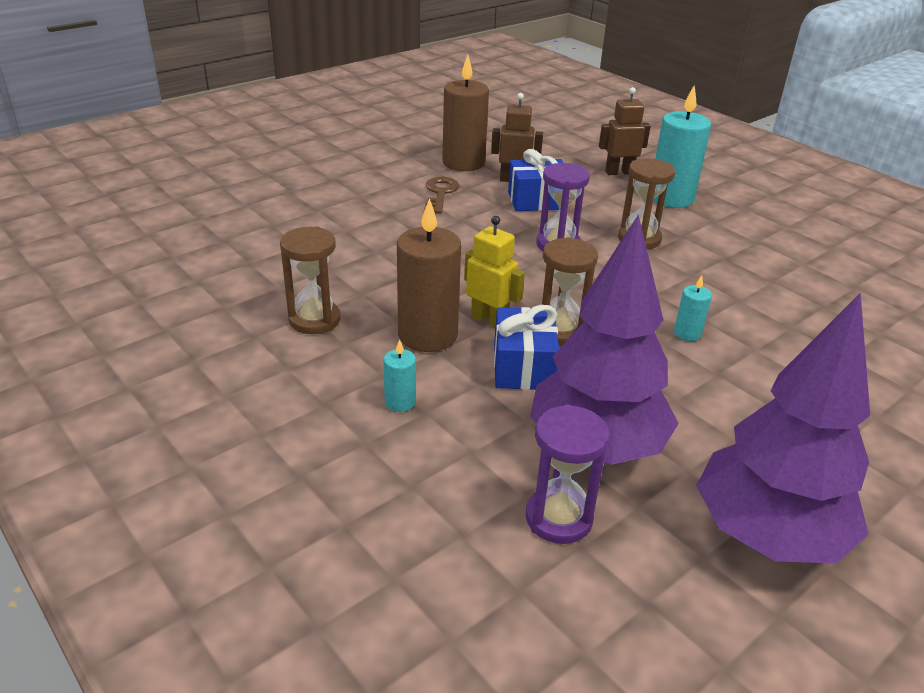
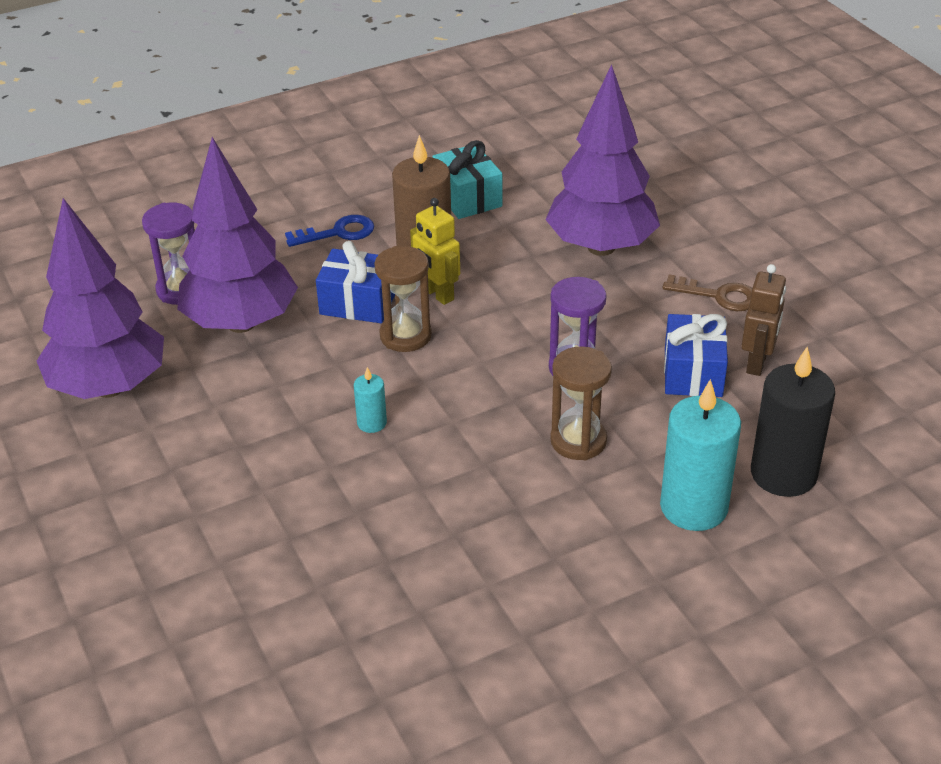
camera: 105 degrees right, 5 degrees up
brown hourglass [280,226,340,334] -> turquoise gift [432,140,502,219]
turquoise candle [384,339,416,412] -> blue key [285,215,374,247]
brown candle [442,55,489,171] -> none
yellow robot [464,216,525,328] -> yellow robot turned 90 degrees clockwise [410,198,460,305]
brown robot [599,87,651,175] -> black candle [751,347,835,497]
none -> purple tree [545,64,660,256]

